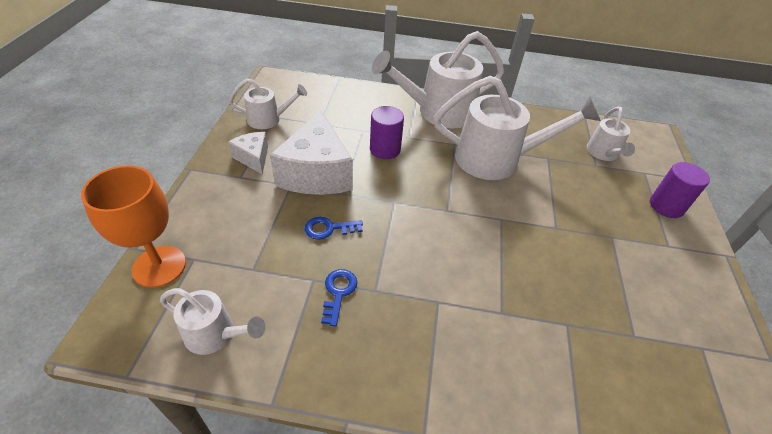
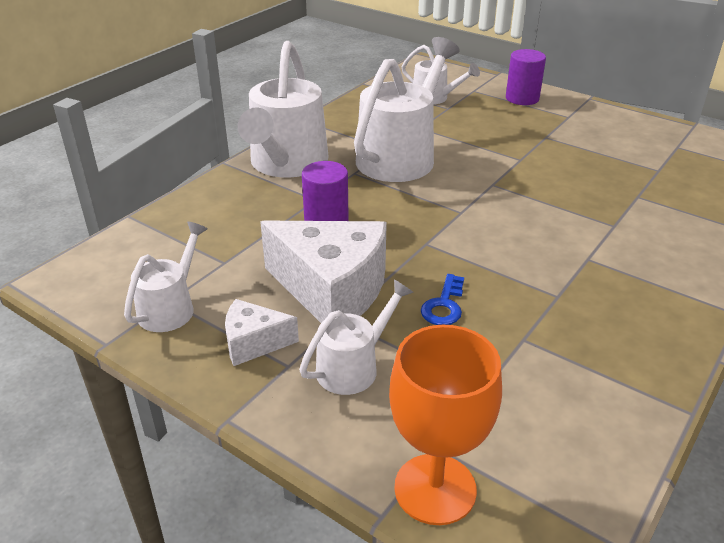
camera: 60 degrees left, 10 degrees down
white watering can [160,288,266,355] -> white watering can moved to [299,279,413,395]
blue key [321,269,357,326] -> none

